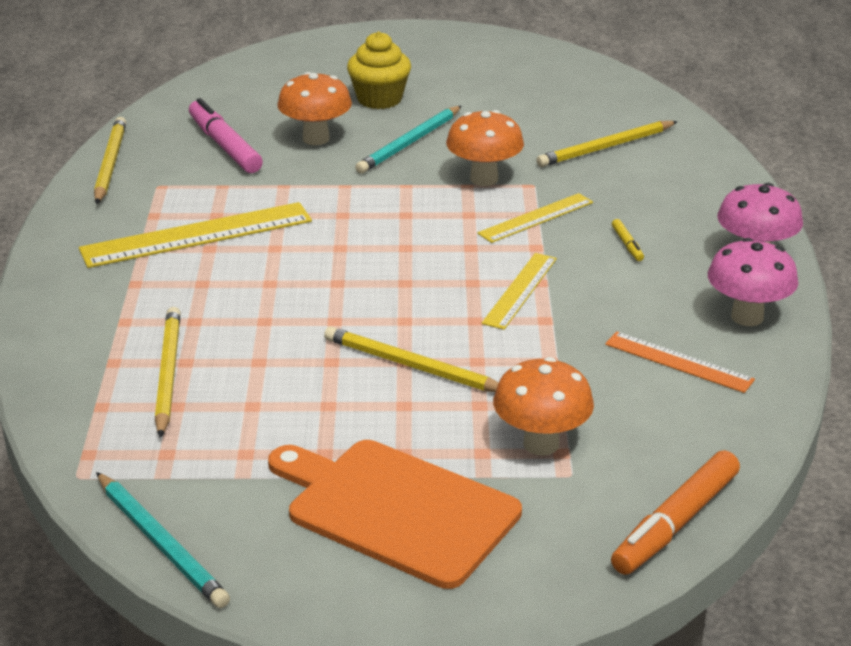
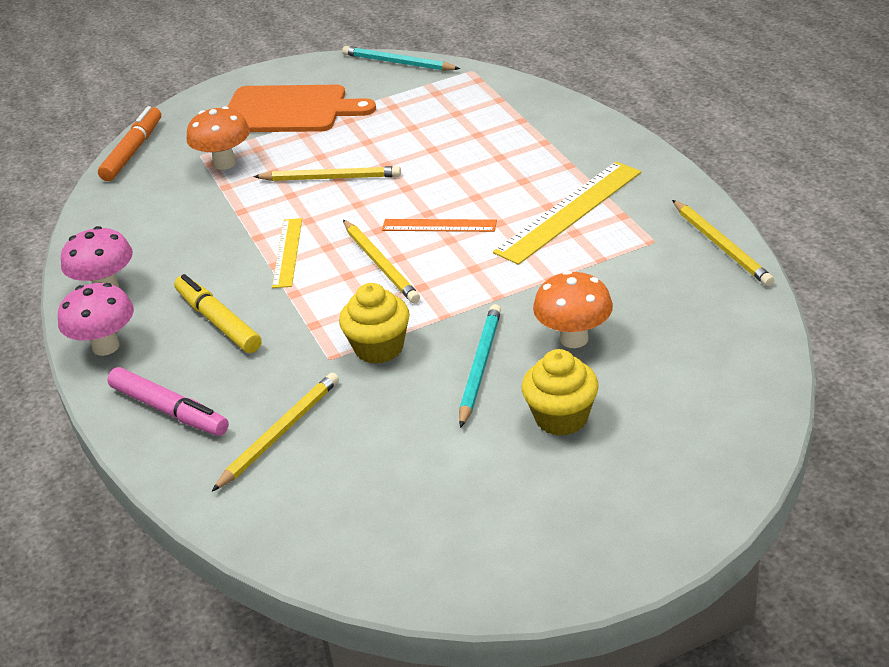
camera: 160 degrees right, 5 degrees up
yellow pencil [155,307,181,438] -> yellow pencil moved to [343,220,420,303]
pink marker [189,98,263,173] -> pink marker moved to [107,367,229,436]
orange mushroom [446,110,524,186] -> yellow cupcake [339,283,410,364]
yellow ruler [477,193,593,243] -> none
orange ruler [605,332,755,393] -> orange ruler moved to [382,219,497,232]
yellow marker [612,219,644,261] -> yellow marker [174,274,261,353], size x2.24

